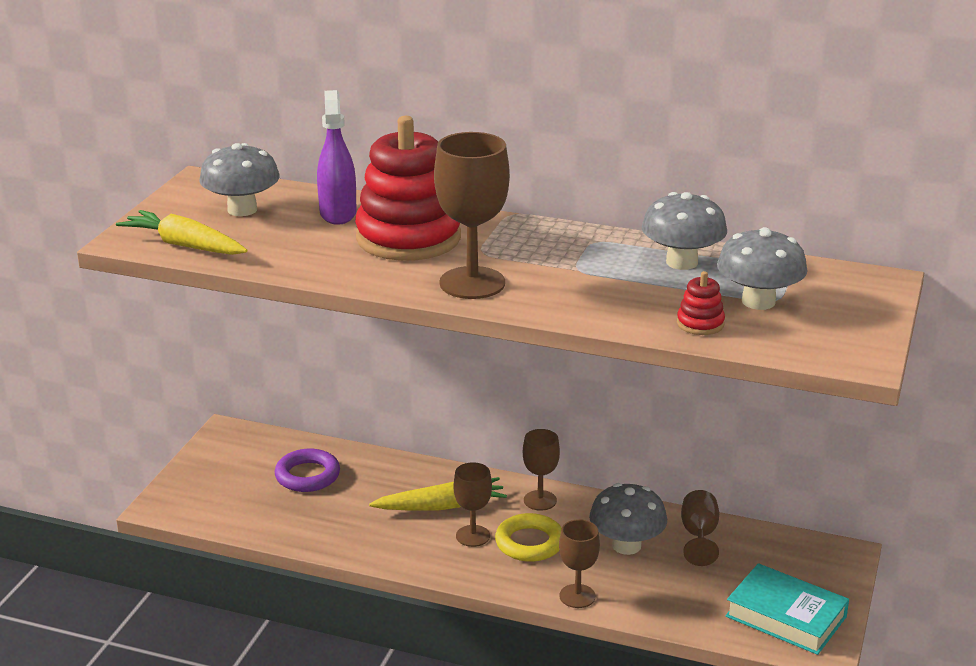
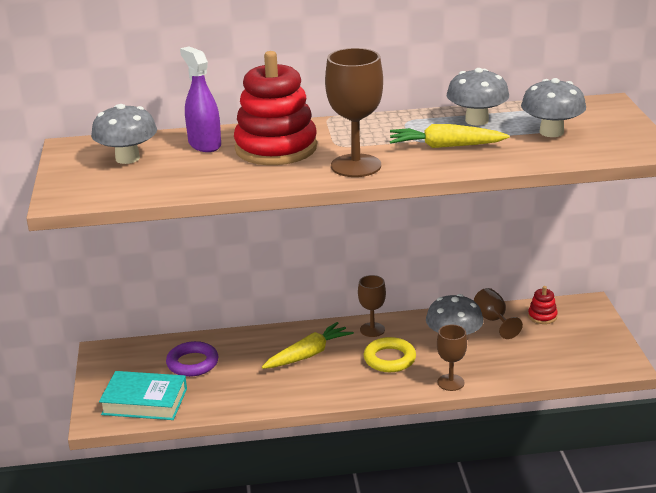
camera: 25 degrees left, 0 degrees up
yellow carrot [116,210,247,255] -> yellow carrot moved to [390,124,510,148]
brown goblet [454,462,492,547] -> none
red stacking toy [677,271,725,335] -> red stacking toy moved to [528,286,558,324]
turquoise book [726,563,849,655] -> turquoise book moved to [99,371,187,420]

